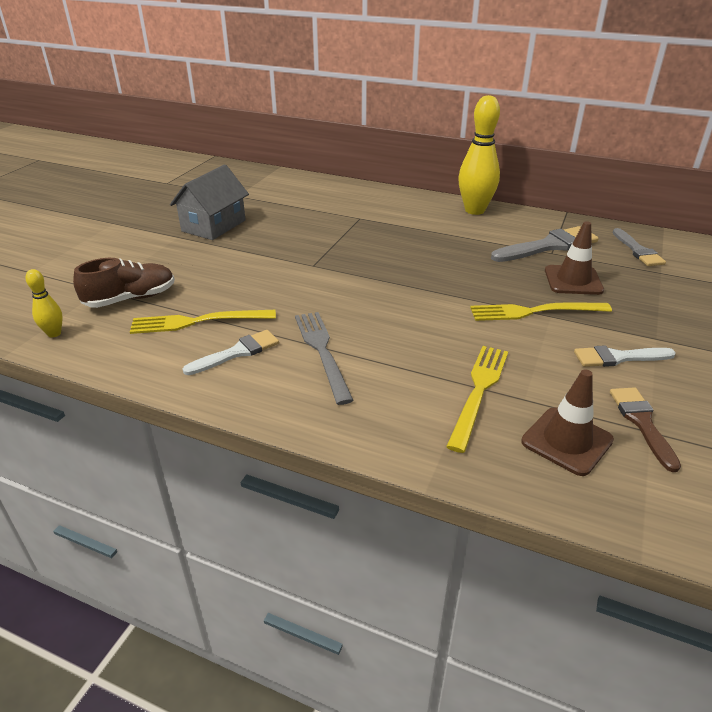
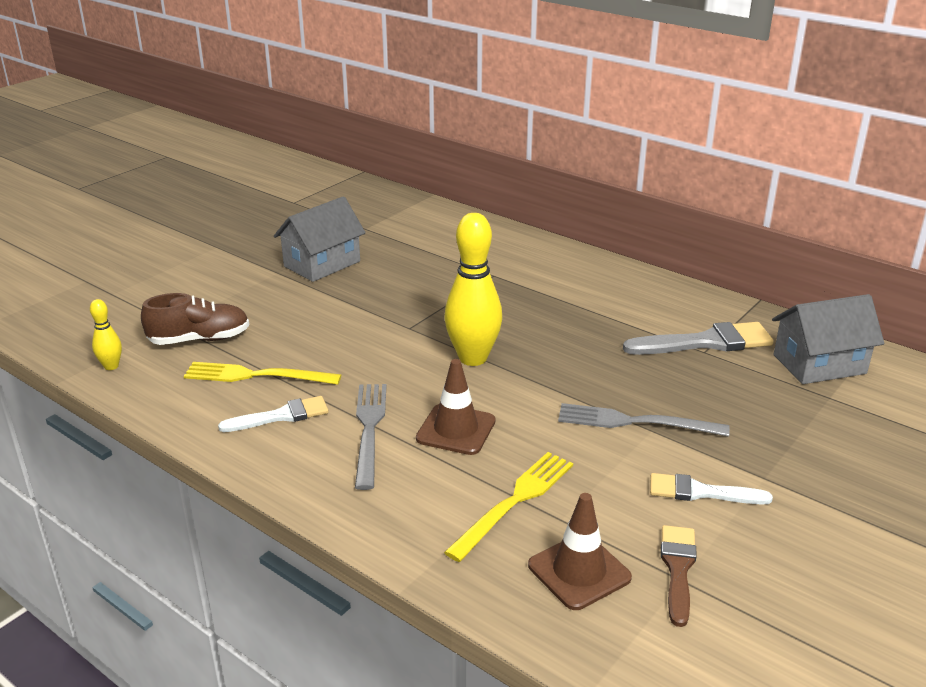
camera: 15 degrees right, 5 degrees down
yellow bowling pin [458,95,500,215] -> yellow bowling pin moved to [444,213,502,366]
yellow fork [470,303,612,321] -> grey fork [558,403,730,437]
brown traffic cone [545,221,604,295] -> brown traffic cone moved to [416,359,496,455]
grey brush [613,228,666,266] -> grey house [772,294,884,384]

